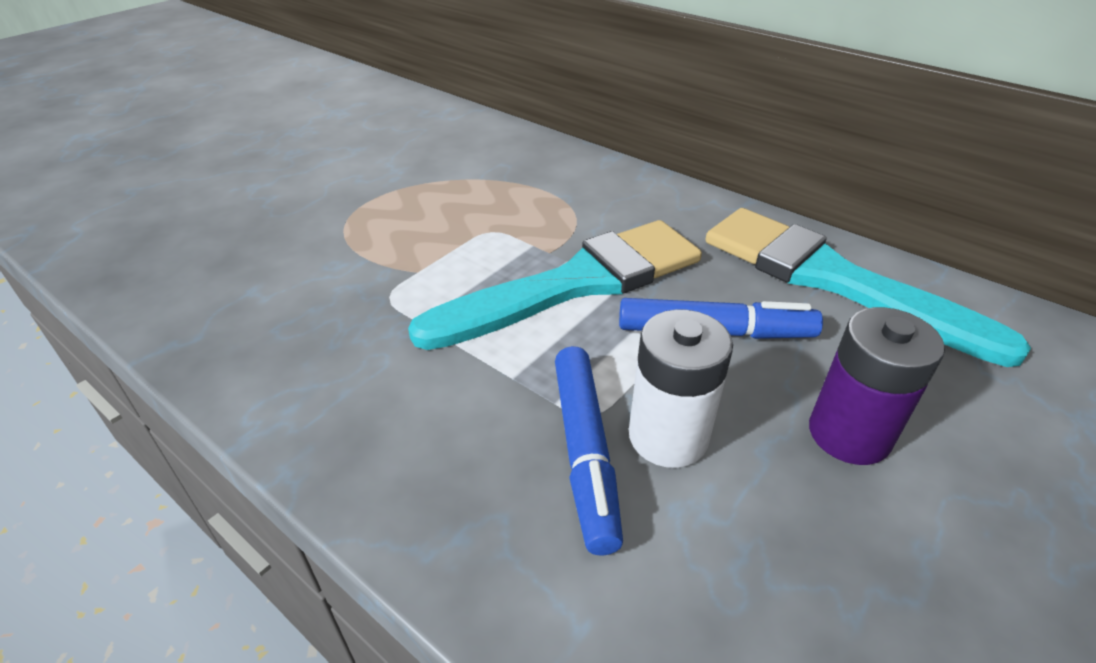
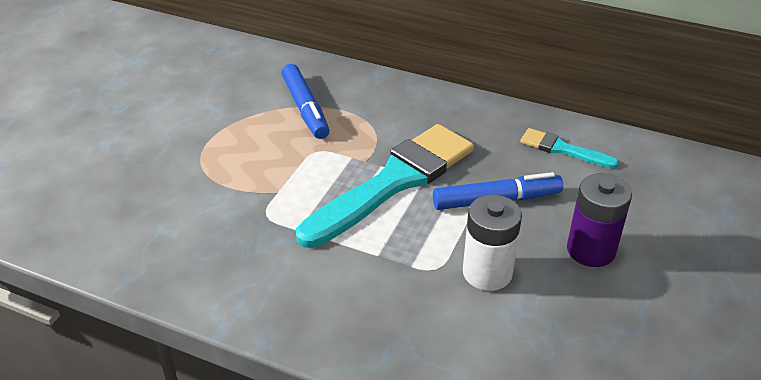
camera: 15 degrees left, 0 degrees up
blue marker [555,346,623,555] -> blue marker moved to [281,64,329,139]
turquoise brush [706,208,1031,367] -> turquoise brush [520,128,619,168], size x0.47

